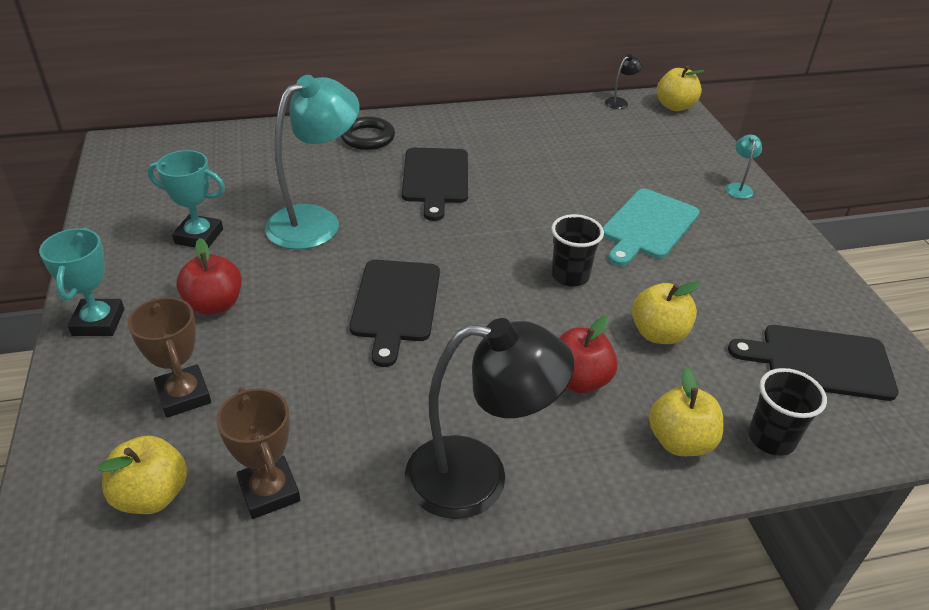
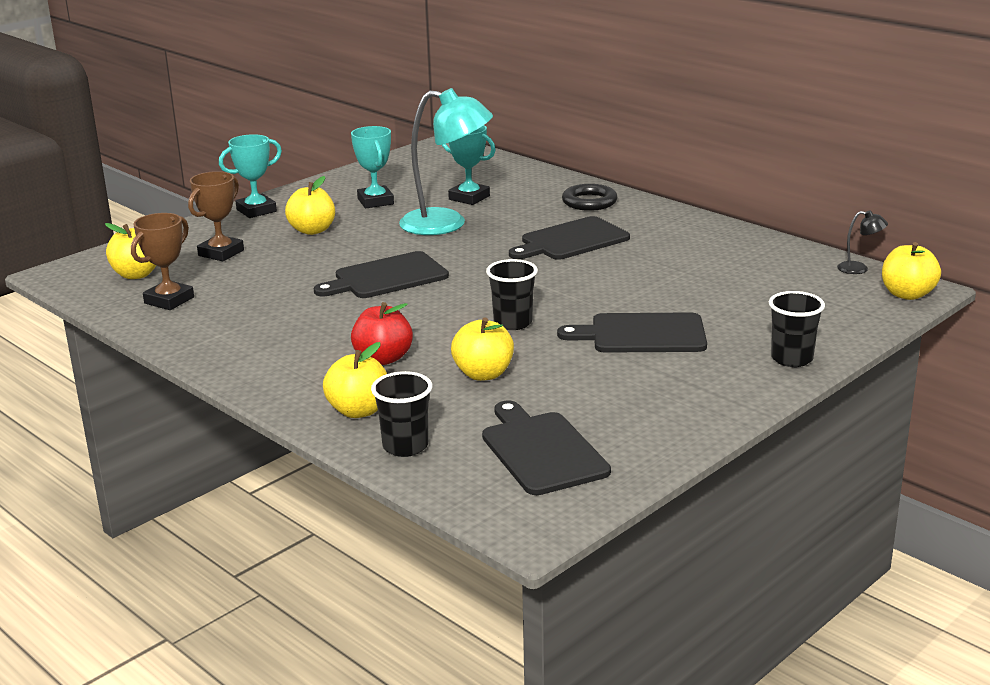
camera: 60 degrees right, 15 degrees down
red apple [176,238,242,315] -> yellow apple [285,176,335,235]
black lamp [405,318,574,519] -> none
turquoise cutting board [603,189,700,266] -> black cutting board [557,312,707,353]
turquoise lamp [726,135,762,199] -> black cup [769,291,825,367]
none -> turquoise trophy [442,125,496,205]

